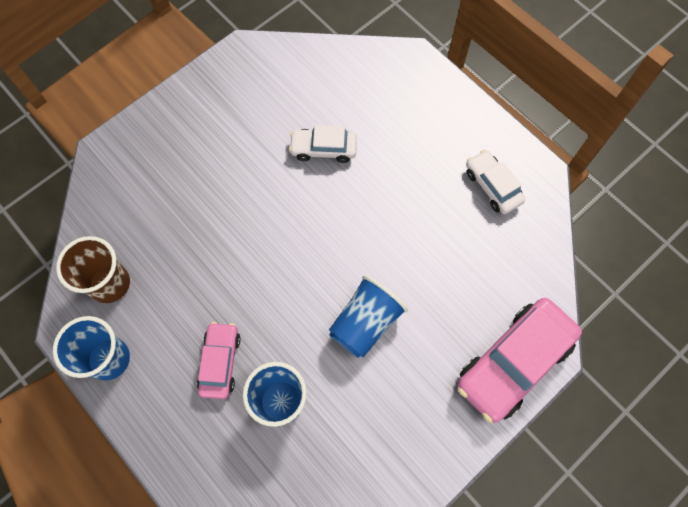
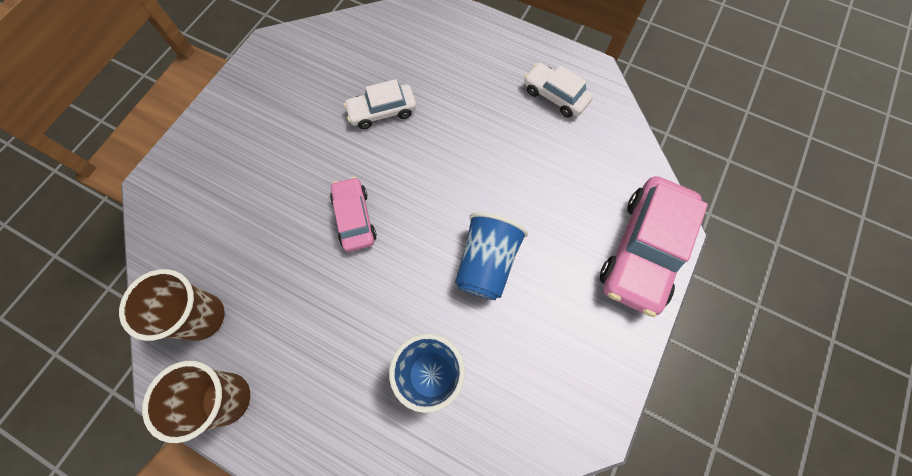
camera: 20 degrees left, 0 degrees up
blue cup [53,316,130,381] -> brown cup [142,361,250,443]
pink car [197,322,241,399] -> pink car moved to [330,177,377,252]

